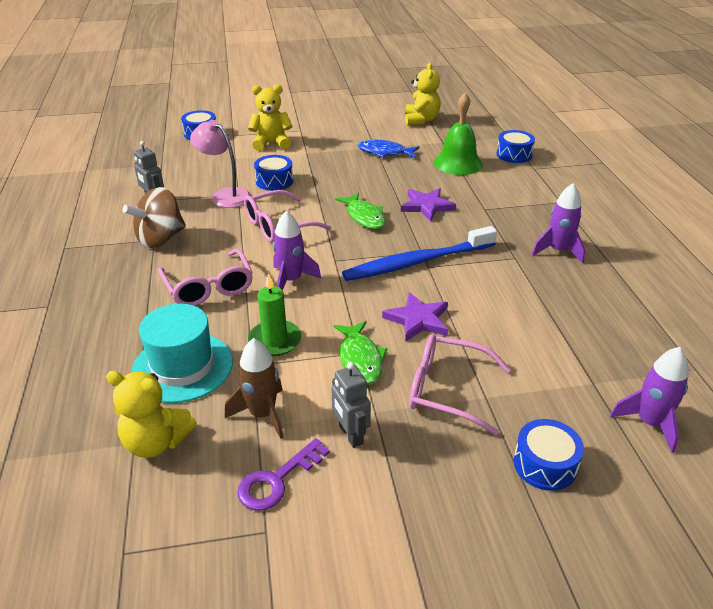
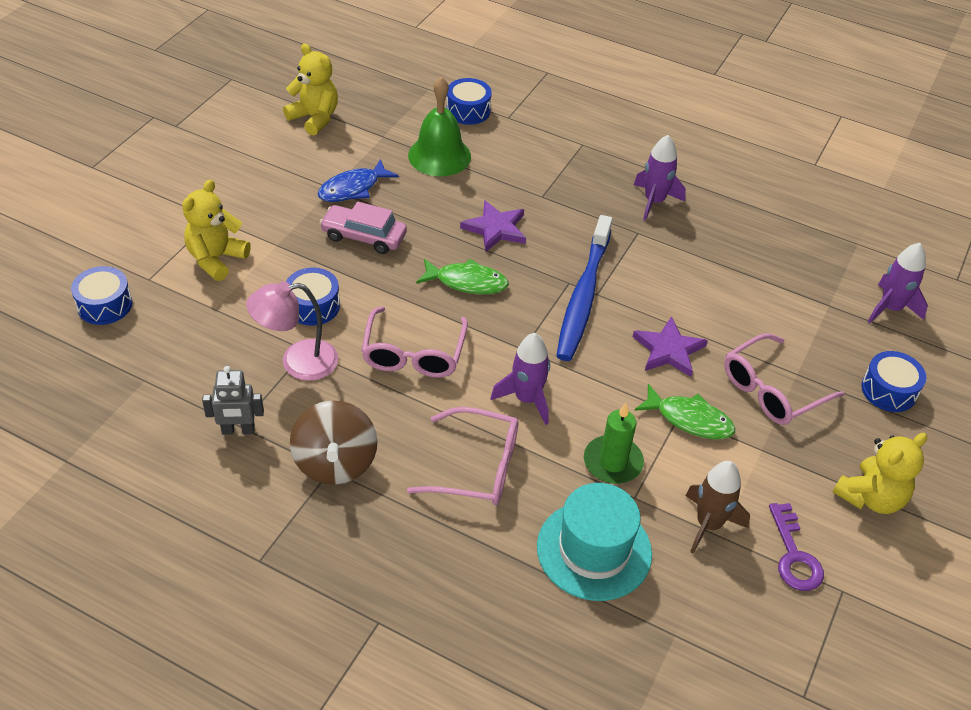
camera: 55 degrees left, 10 degrees up
yellow teddy bear [106,371,197,458] -> yellow teddy bear moved to [833,433,927,514]
grey robot [331,362,371,448] -> none
none -> pink car [320,202,407,254]

